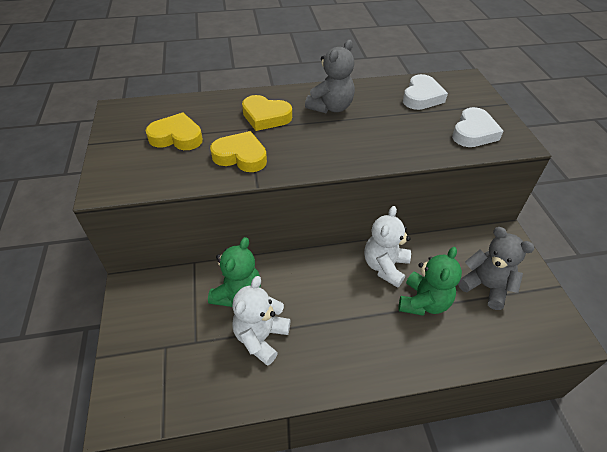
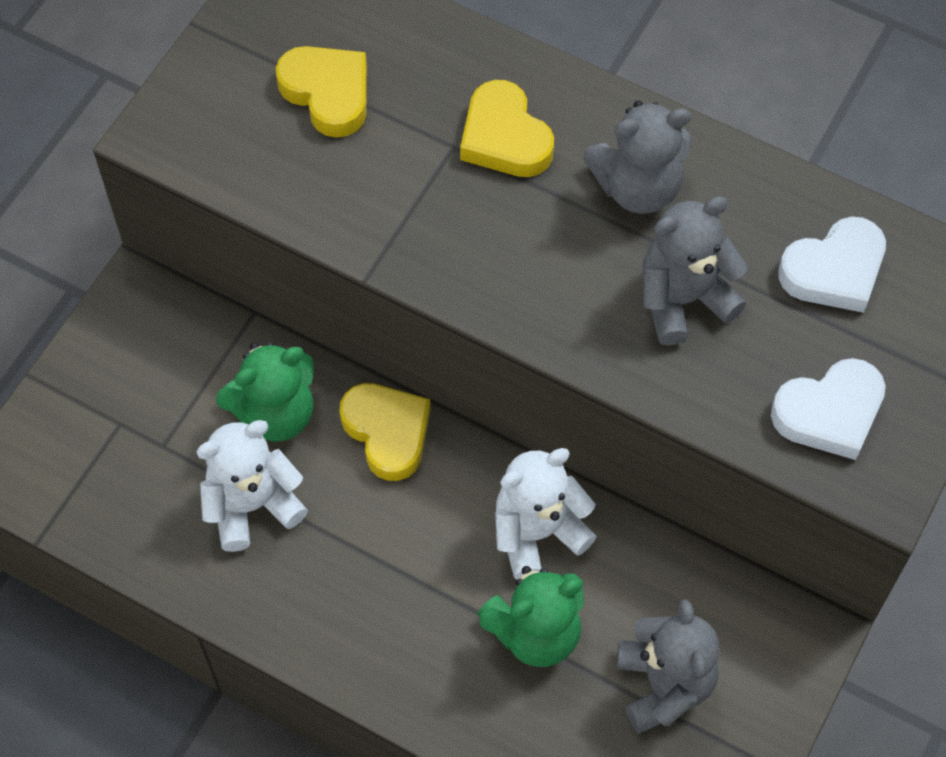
camera: 40 degrees right, 15 degrees up
yellow heart [210,131,267,172] -> yellow heart moved to [340,383,431,481]
none -> grey teddy bear [643,196,748,346]

